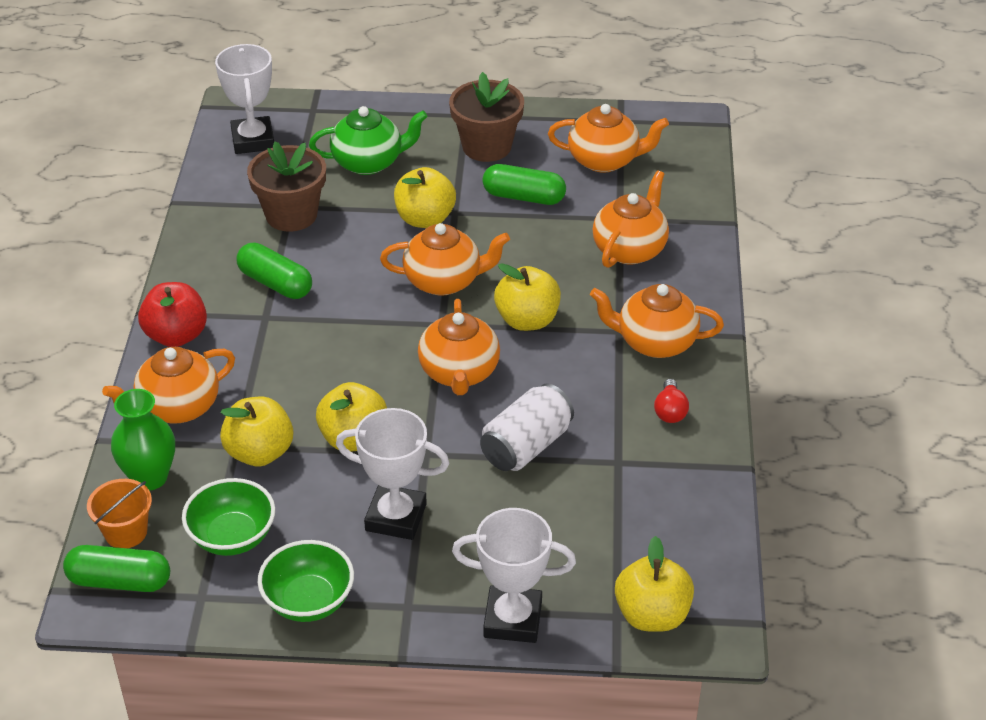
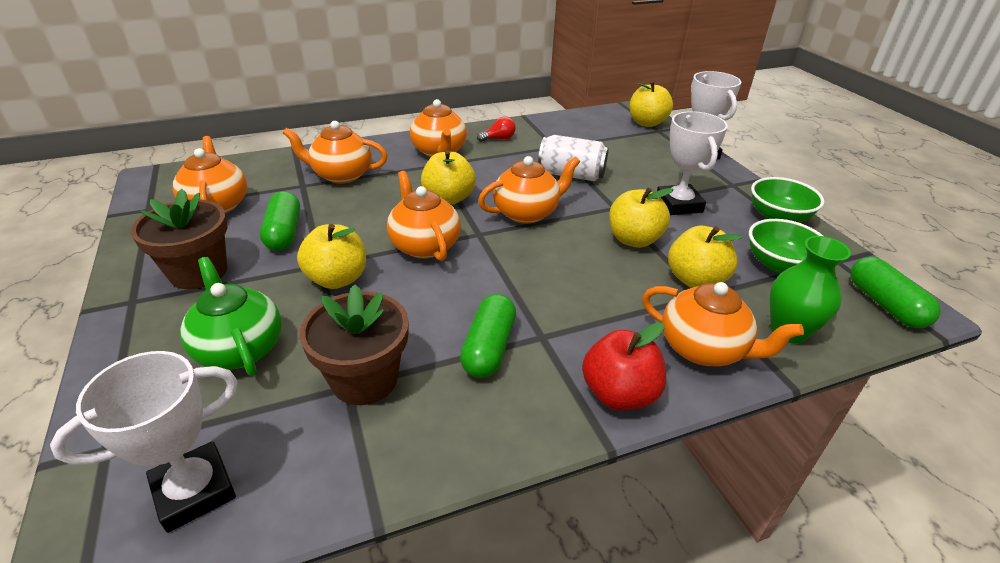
camera: 115 degrees left, 5 degrees down
orange bucket [87,479,152,548] -> none

